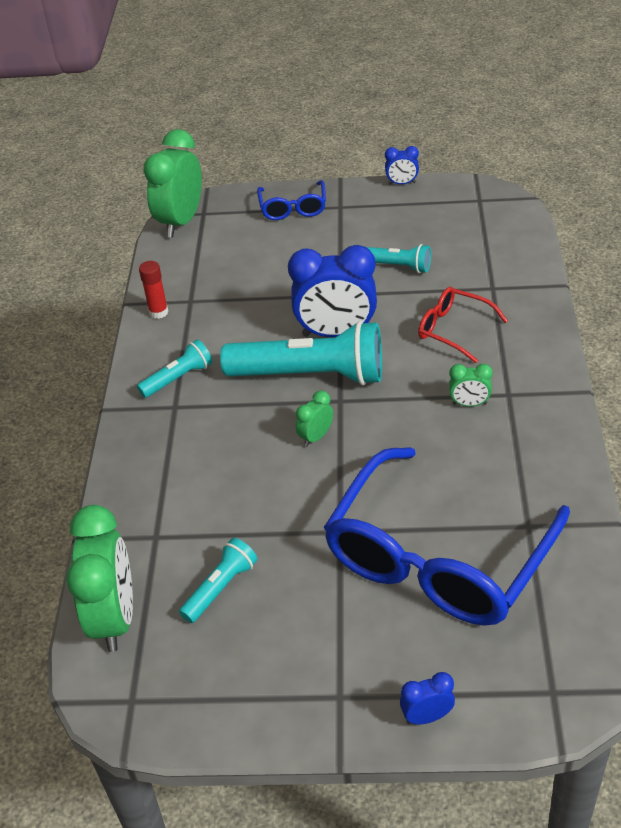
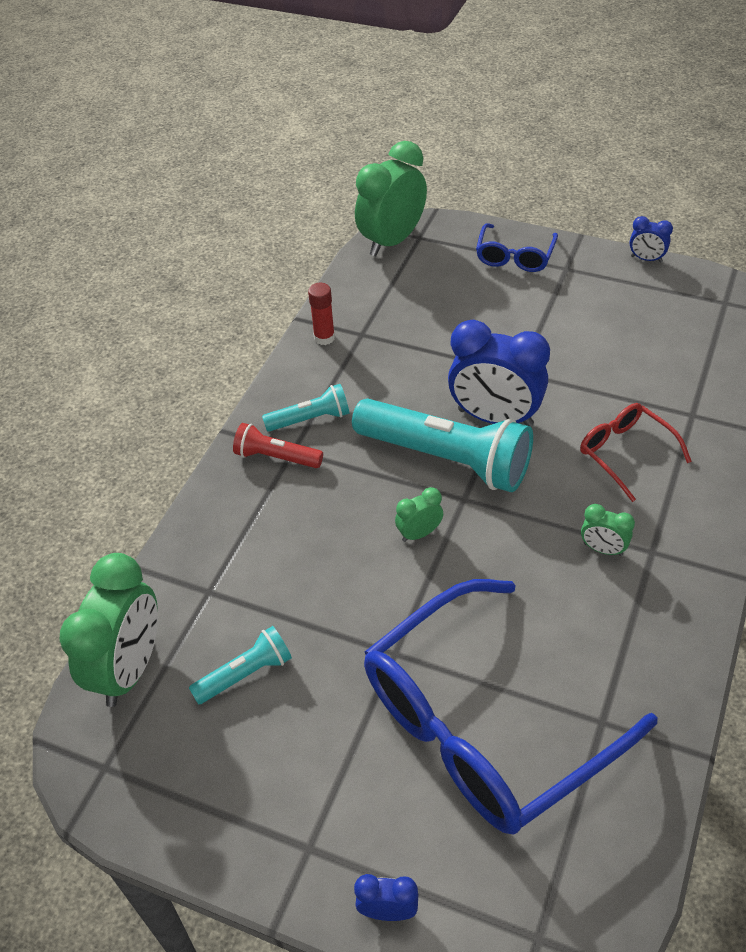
camera: 20 degrees right, 5 degrees up
turquoise flashlight [366,244,431,273] -> none
none -> red flashlight [233,423,323,468]

